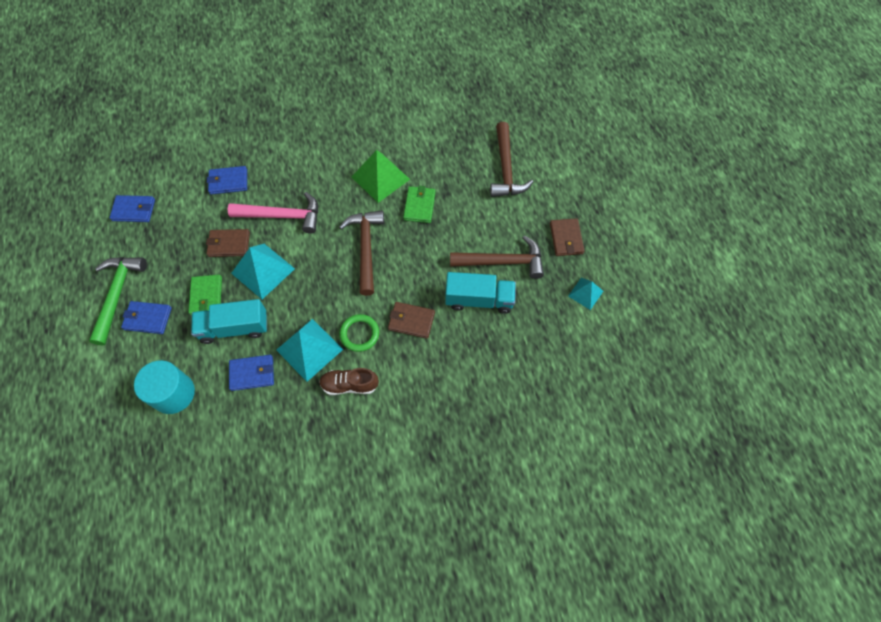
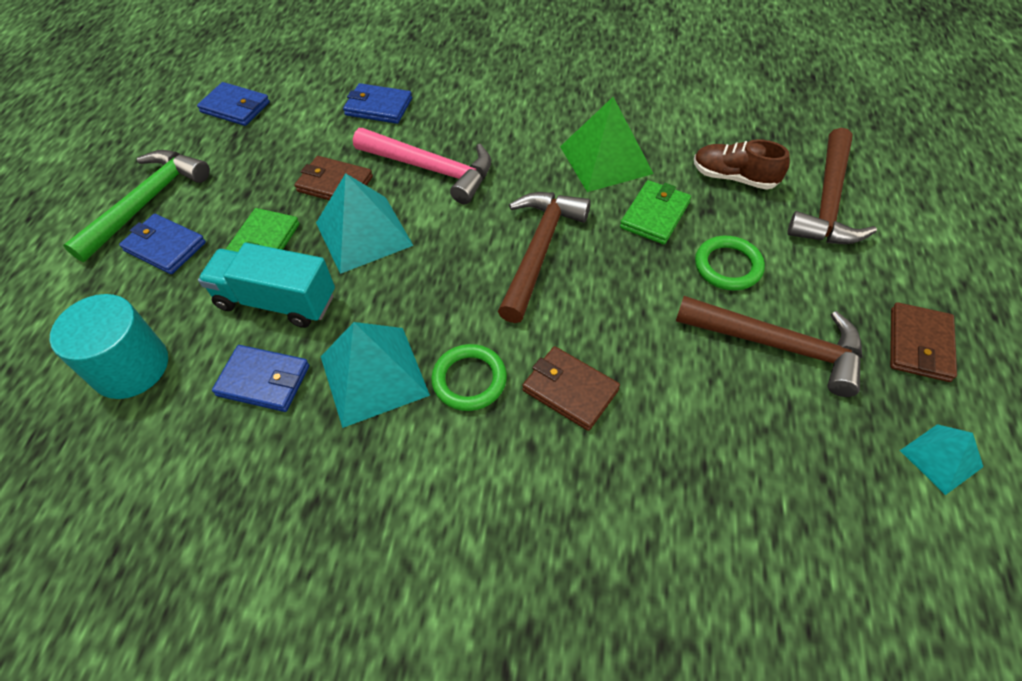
camera: 25 degrees right, 10 degrees down
brown shoe [319,368,379,395] -> brown shoe moved to [694,139,790,190]
turquoise truck [445,272,516,314] -> none
none -> green ring [695,236,765,290]

